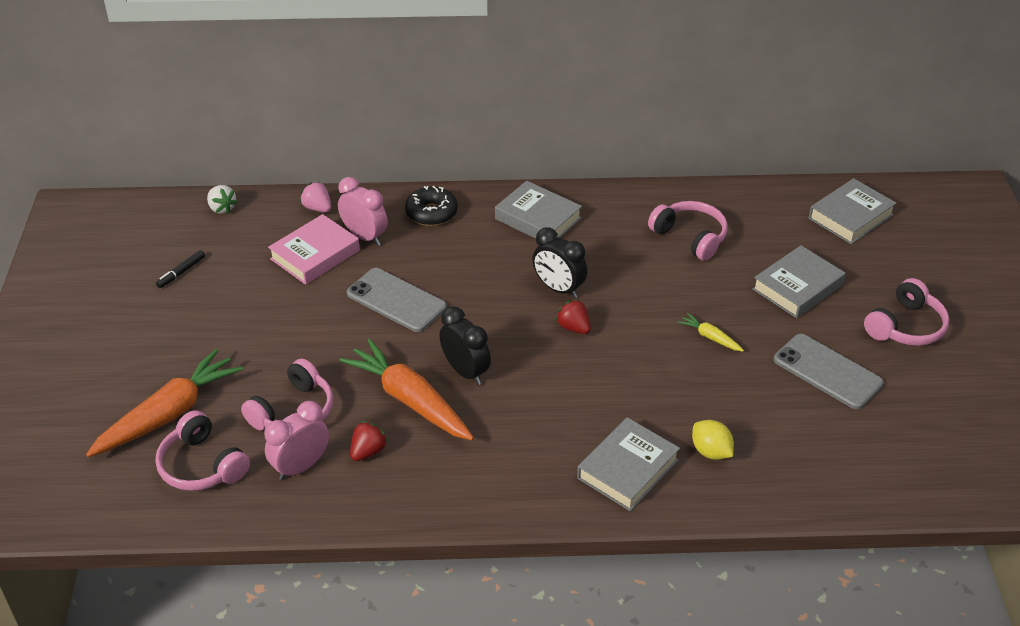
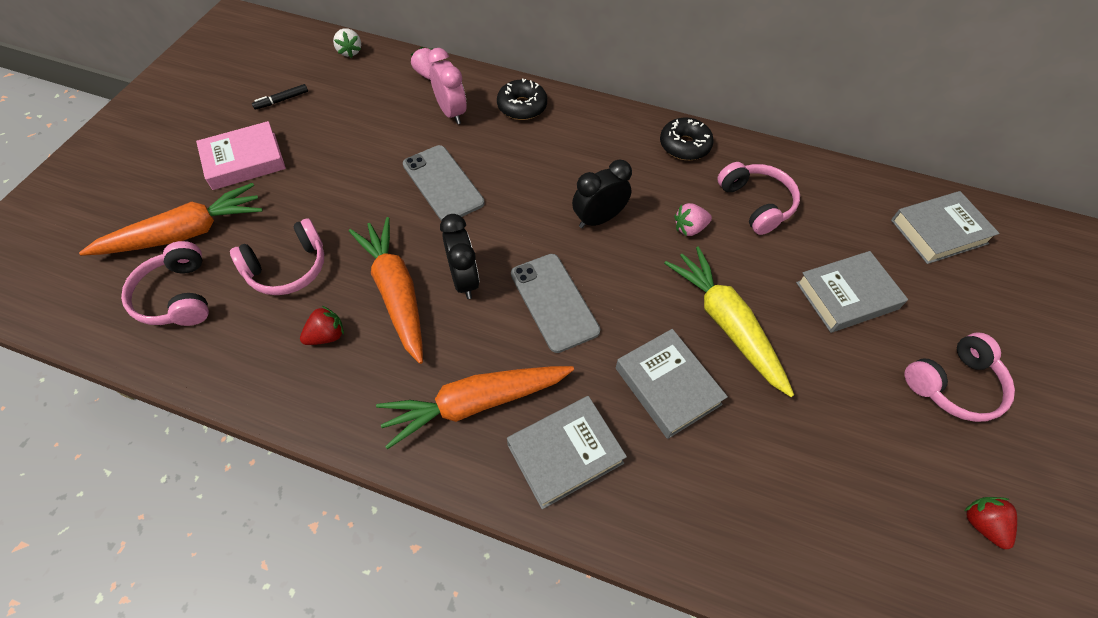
camera: 20 degrees right, 15 degrees up
pink clock [264,401,329,480] -> none
pink book [268,214,360,285] -> pink book moved to [196,121,286,190]
grey book [495,181,582,239] -> grey book moved to [616,329,728,439]
black clock [533,227,587,298] -> black clock turned 90 degrees clockwise [572,160,632,228]
red strawberry [556,299,591,334] -> red strawberry moved to [964,497,1017,549]
yellow carrot [678,313,744,351] -> yellow carrot [664,246,794,397], size x2.25
yellow lemon [692,420,734,460] -> none
grey phone [774,334,884,409] -> grey phone moved to [511,254,600,353]
none -> orange carrot [376,366,574,450]
none -> black donut [660,117,714,160]
none -> pink strawberry [674,203,712,236]

